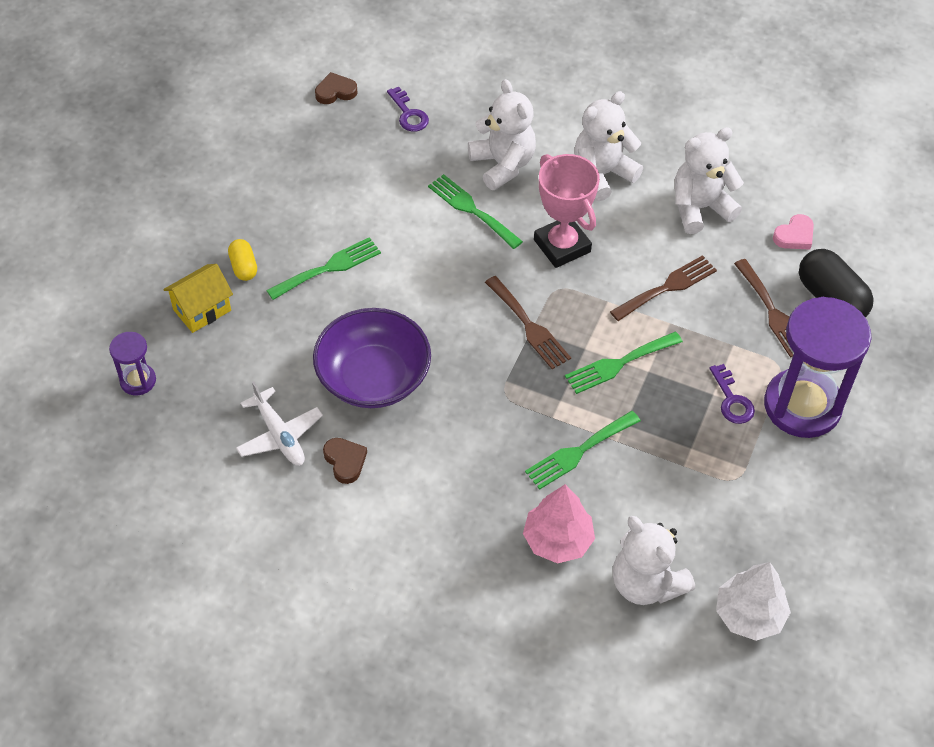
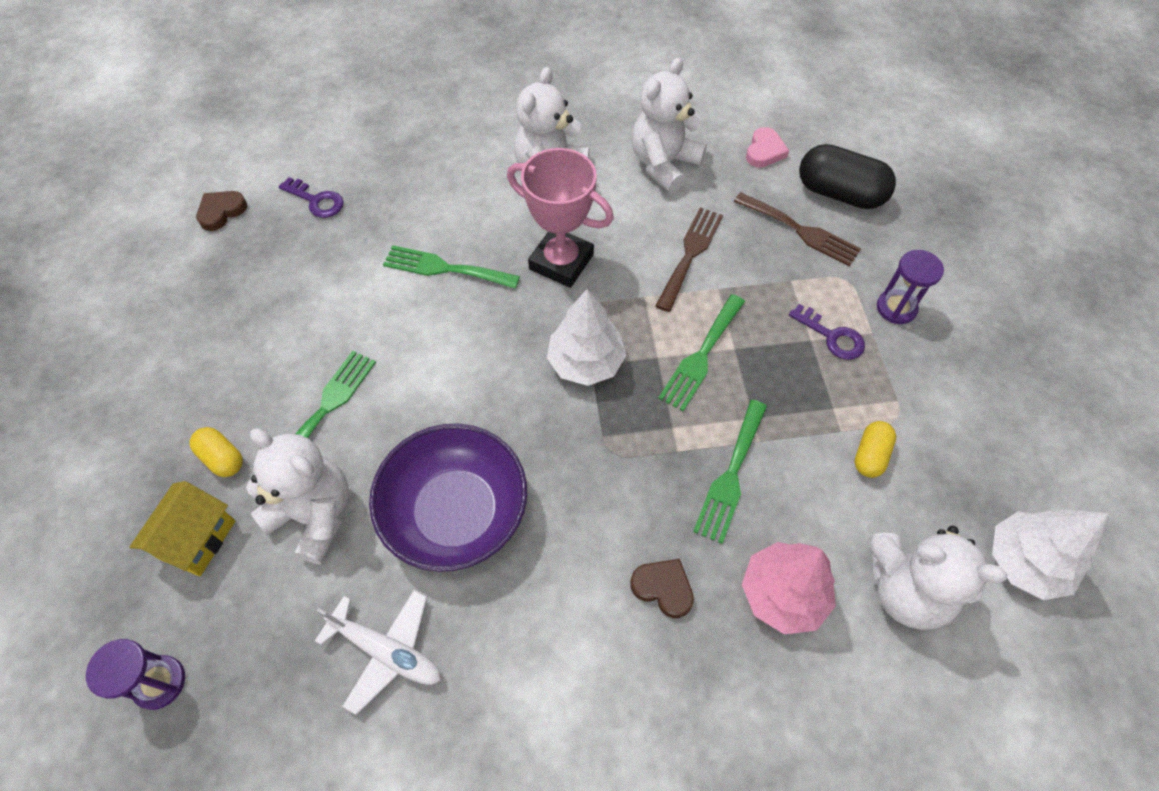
camera: 30 degrees left, 5 degrees up
brown heart [323,438,367,484] -> brown heart moved to [630,559,694,618]
white teddy bear [468,79,536,190] -> white teddy bear moved to [246,428,349,565]
brown fork [485,276,571,369] -> white tree [547,289,626,386]
purple hourglass [764,297,872,438] -> purple hourglass [877,250,944,324], size x0.46
none -> yellow capsule [854,421,896,478]

